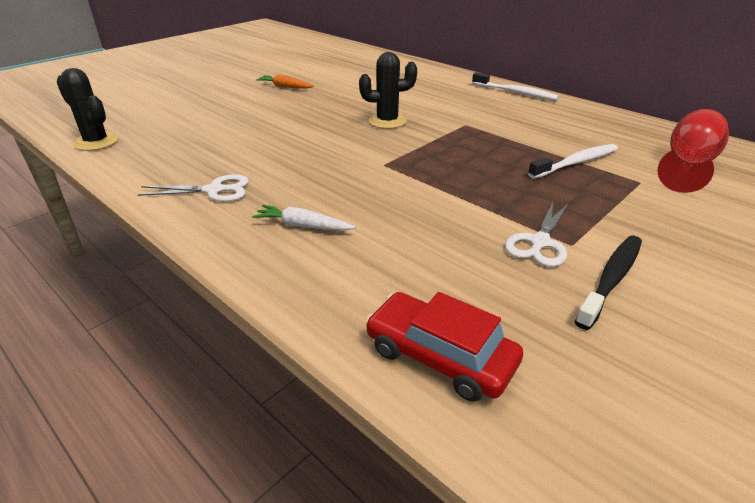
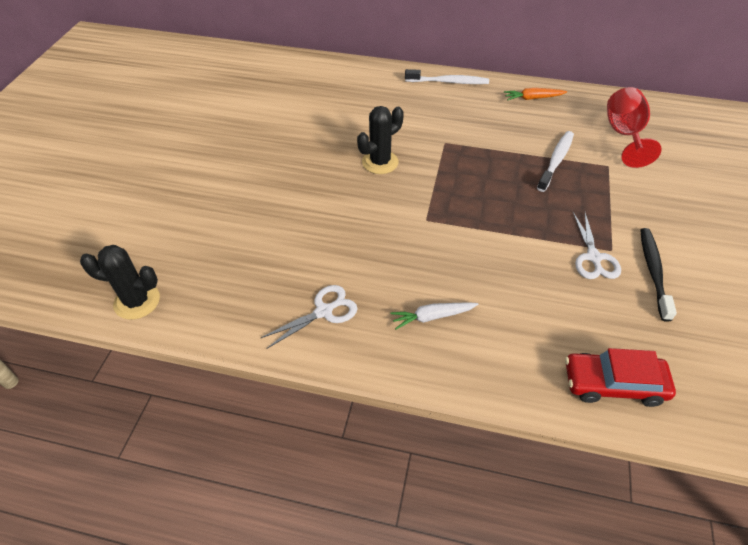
camera: 30 degrees left, 15 degrees up
orange carrot [256,74,314,89] -> orange carrot moved to [504,88,567,100]

